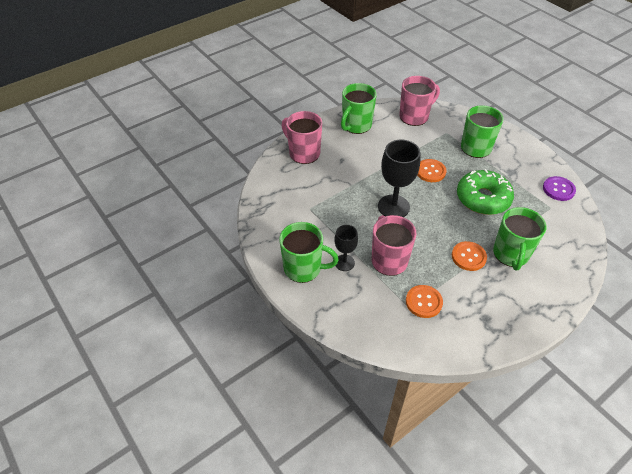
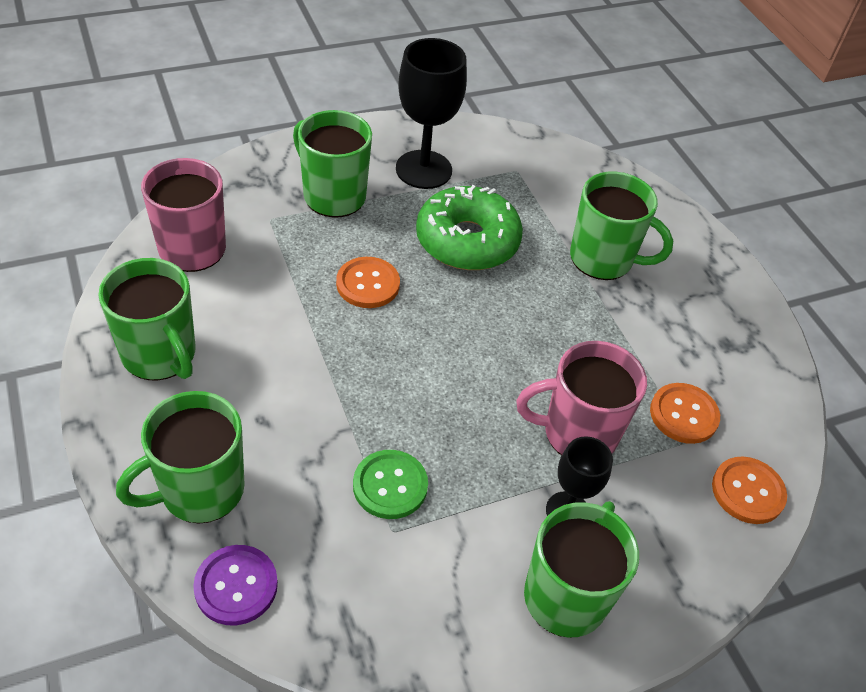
camera: 80 degrees left, 0 degrees up
pink mug [282,111,322,164] -> green mug [116,391,245,523]
black goblet [378,140,421,217] -> black goblet moved to [396,38,467,189]
orange button [452,241,487,271] -> orange button moved to [712,456,787,524]
purple button [543,176,576,201] -> purple button moved to [193,545,278,625]
none -> green button [353,450,428,519]

